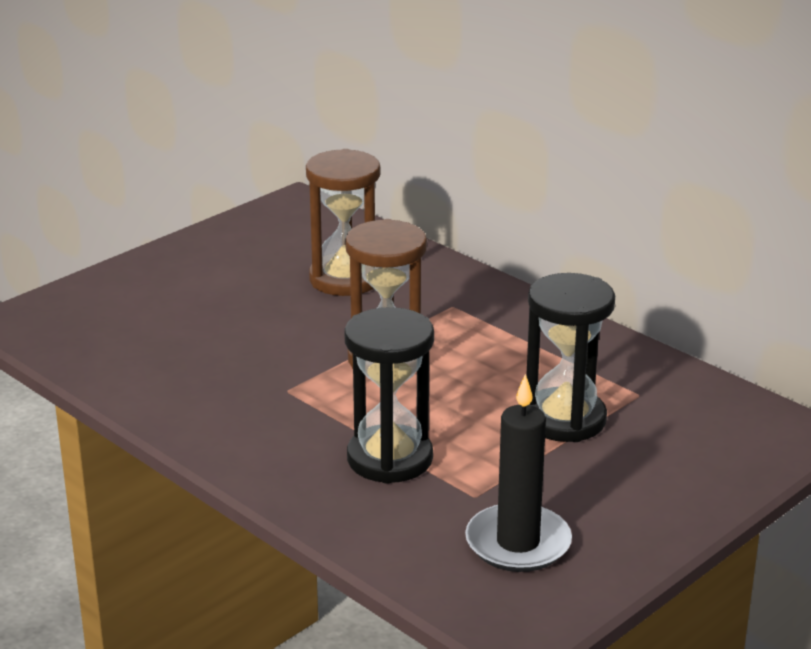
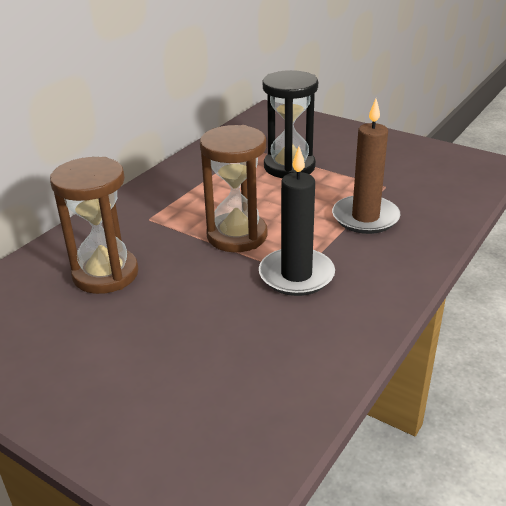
camera: 100 degrees left, 5 degrees up
black hourglass [344,307,434,484] -> brown candle [332,99,401,234]
black candle [465,374,572,572] -> black candle moved to [259,147,335,296]

